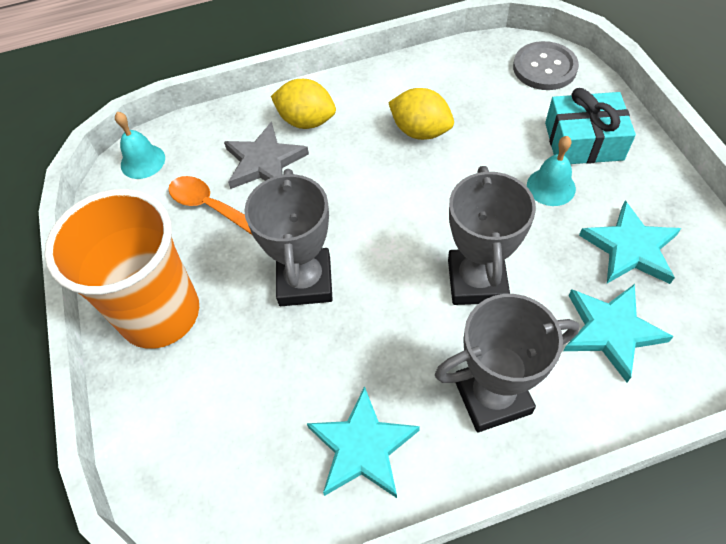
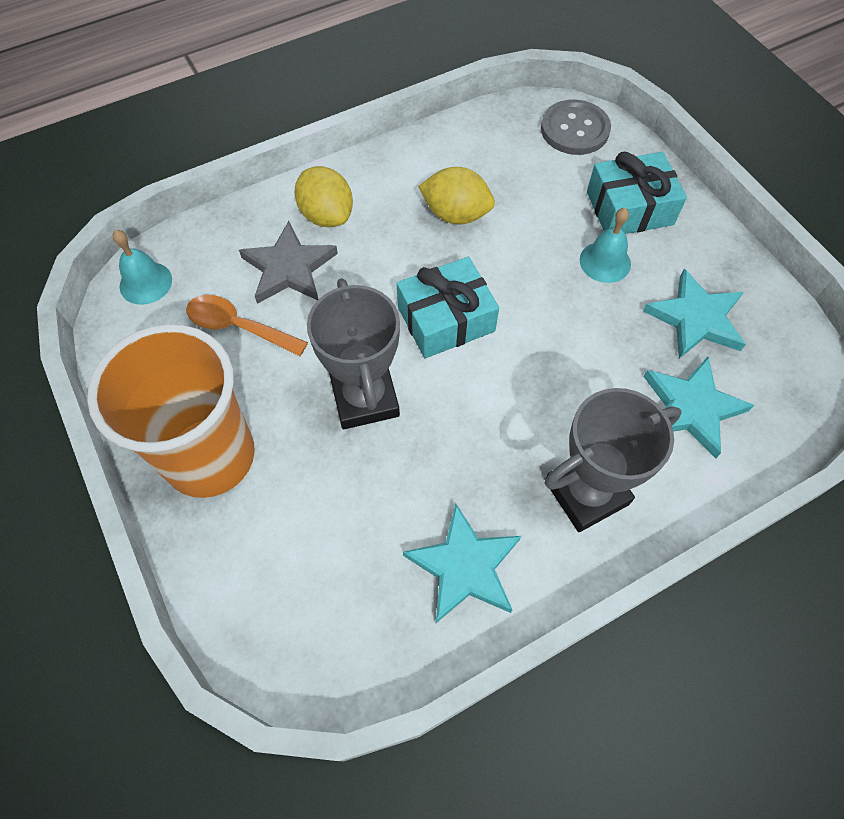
camera: 15 degrees left, 5 degrees up
yellow lemon [271,79,336,129] -> yellow lemon turned 45 degrees clockwise [294,166,353,227]
grey trophy [448,166,536,305] -> none
none -> turquoise gift [397,257,499,358]

